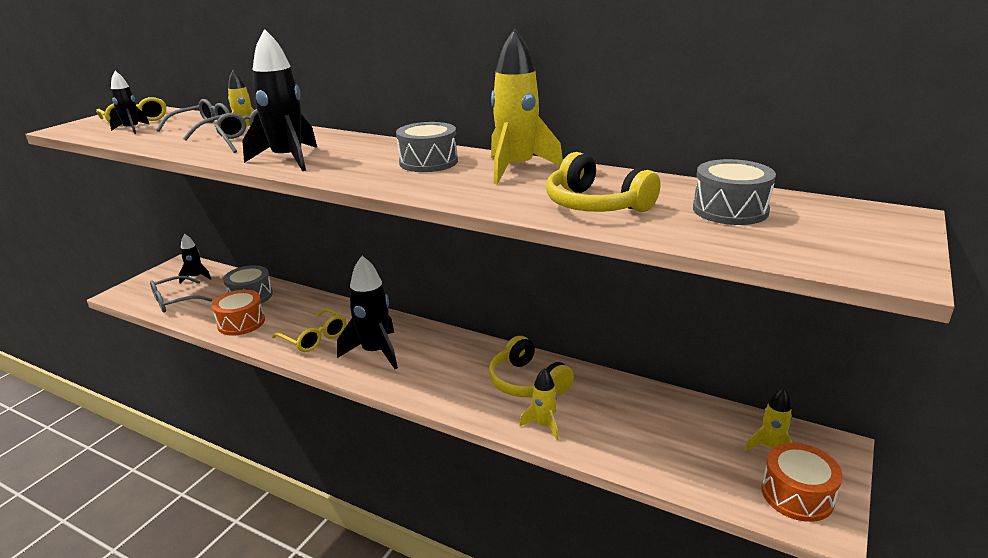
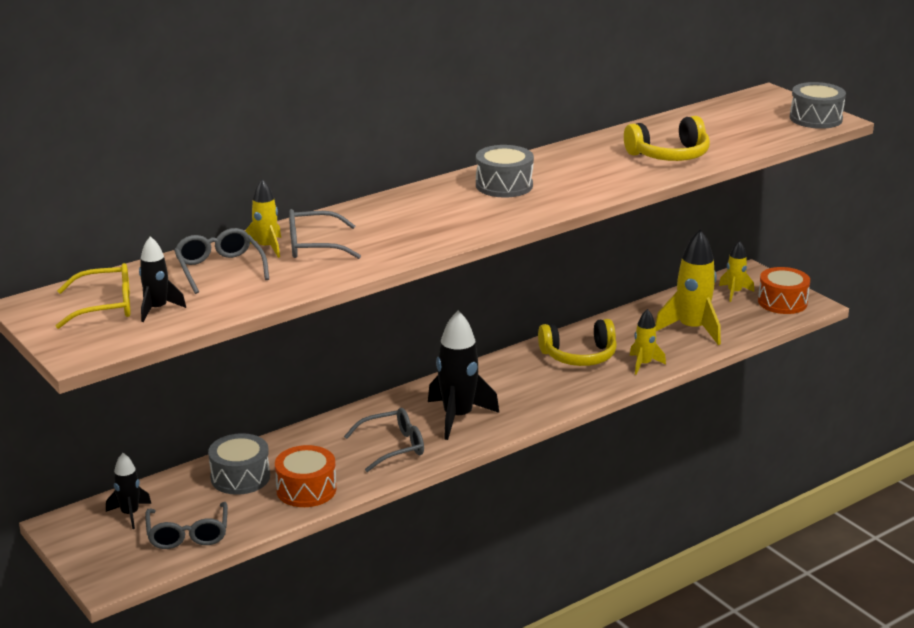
camera: 65 degrees left, 0 degrees up
black rocket [242,29,317,171] -> none
yellow glasses [272,309,346,352] -> grey glasses [344,408,424,472]
yellow rocket [491,29,563,184] -> yellow rocket moved to [655,230,721,345]
grey drum [693,159,776,225] -> grey drum moved to [790,82,846,129]

